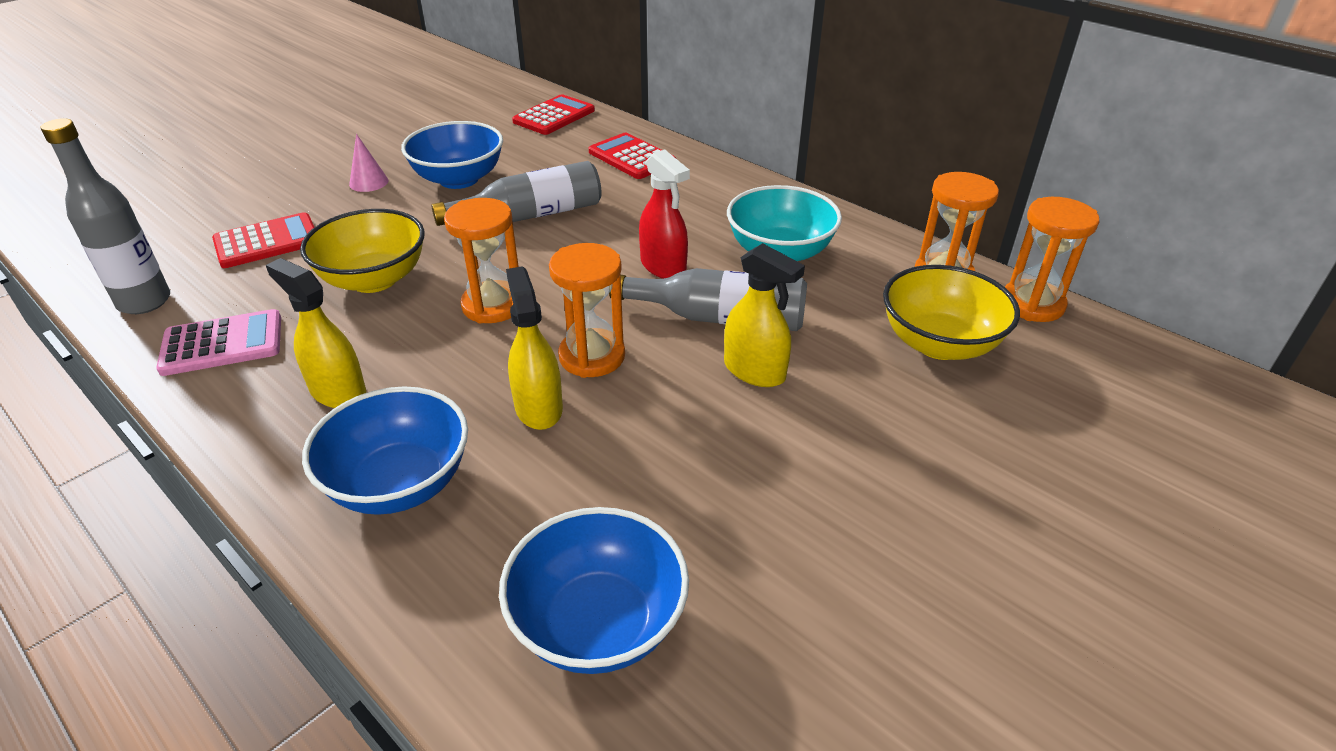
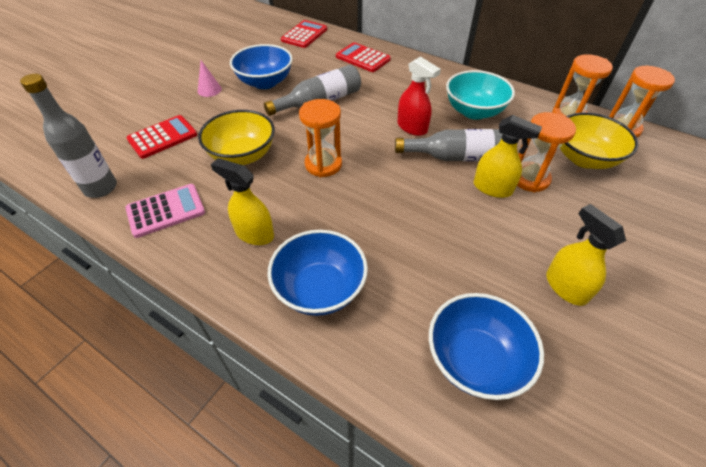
camera: 10 degrees left, 10 degrees up
yellow spray bottle [506,266,563,430] -> yellow spray bottle moved to [546,204,626,306]
orange hourglass [549,243,625,378] -> orange hourglass moved to [517,112,576,192]

